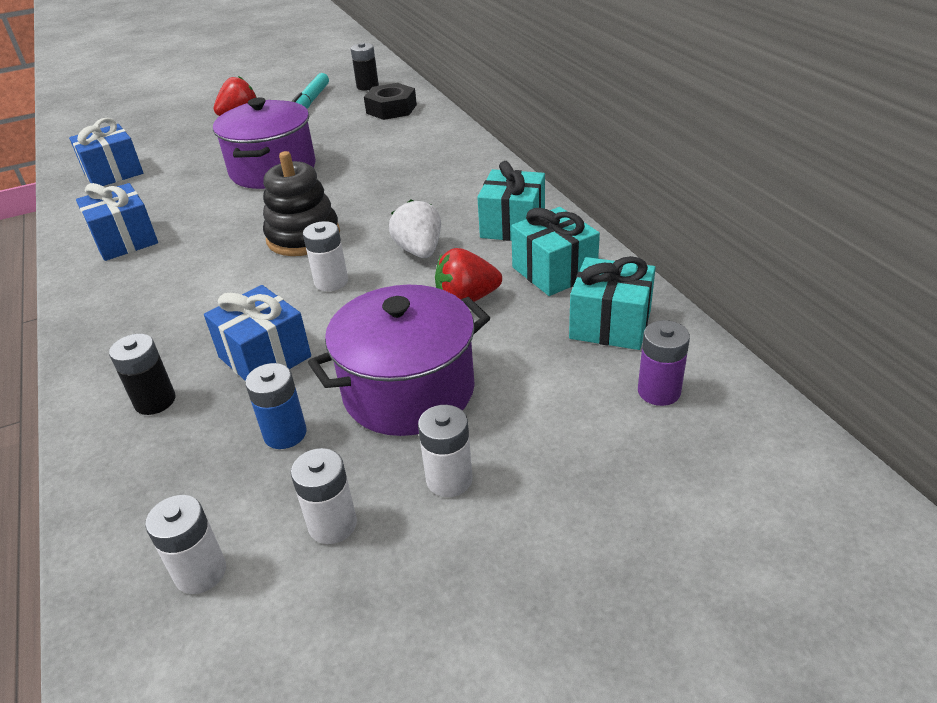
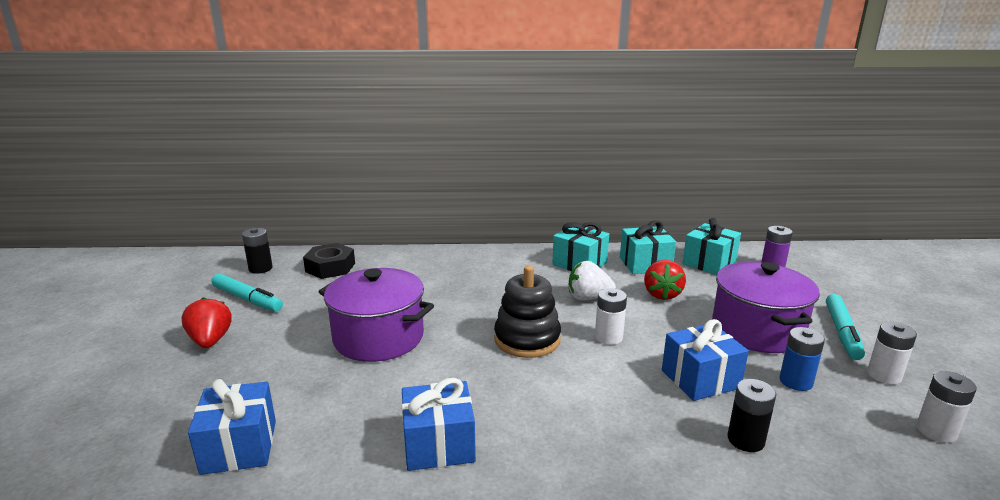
camera: 70 degrees left, 15 degrees down
white battery [418,405,473,497] -> turquoise marker [826,294,865,360]

